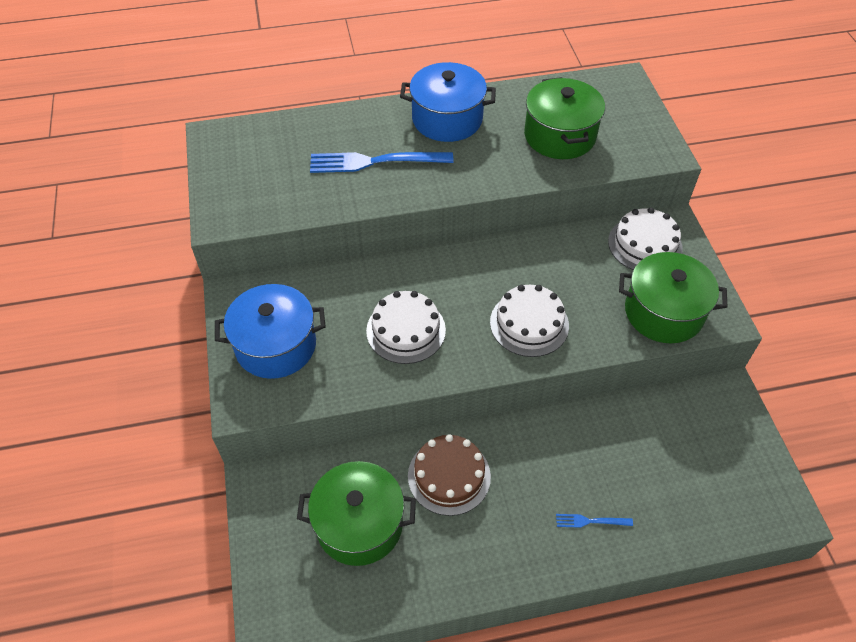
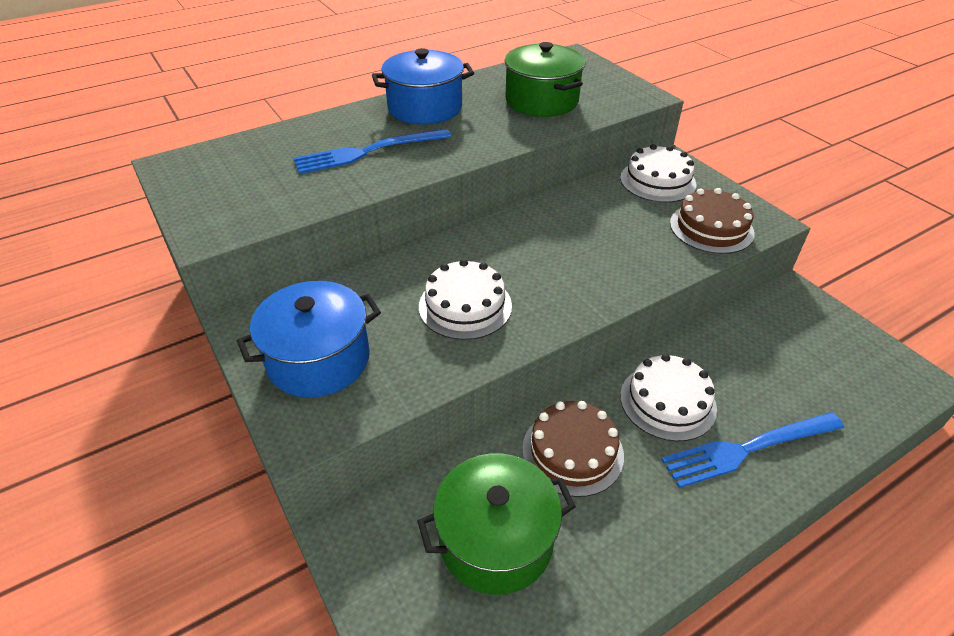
camera: 20 degrees left, 10 degrees down
white cake [490,285,569,357] -> white cake moved to [620,354,717,441]
blue fork [556,514,633,528] -> blue fork [661,412,844,488], size x2.20
green pot [619,252,727,343] -> brown cake [670,188,755,254]

